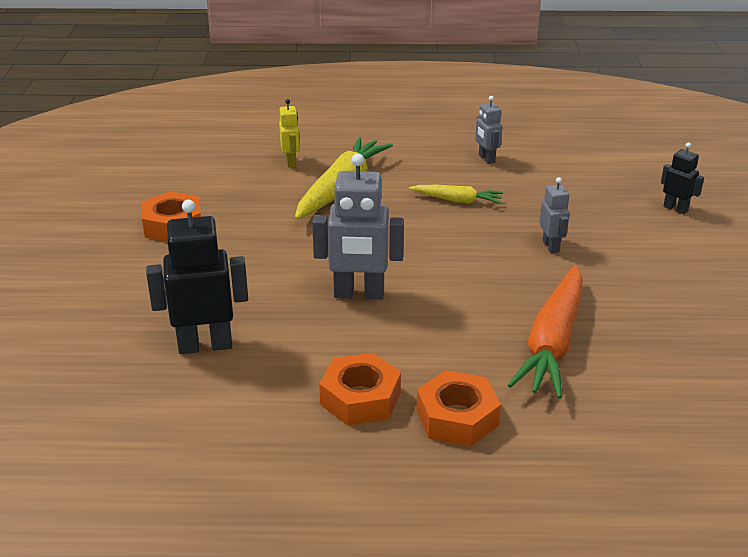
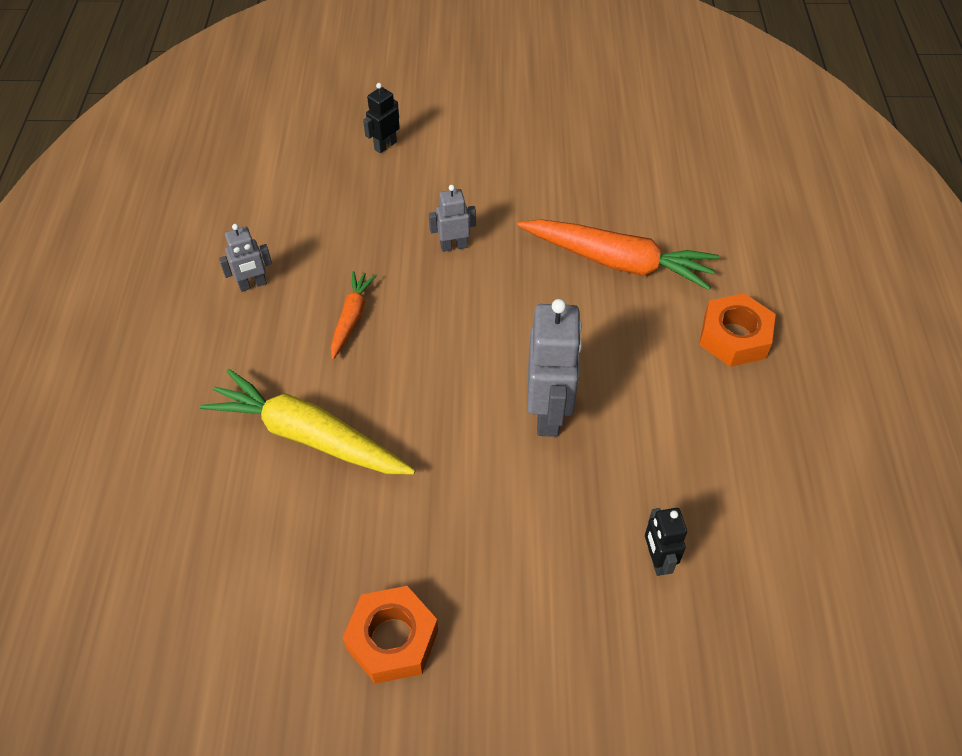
camera: 90 degrees left, 20 degrees up
black robot [146,200,248,354] -> black robot [645,508,687,576], size x0.54
yellow robot [279,99,300,167] -> none
orange nut [319,353,401,426] -> none
yellow carrot [409,185,503,204] -> orange carrot [331,271,377,360]

